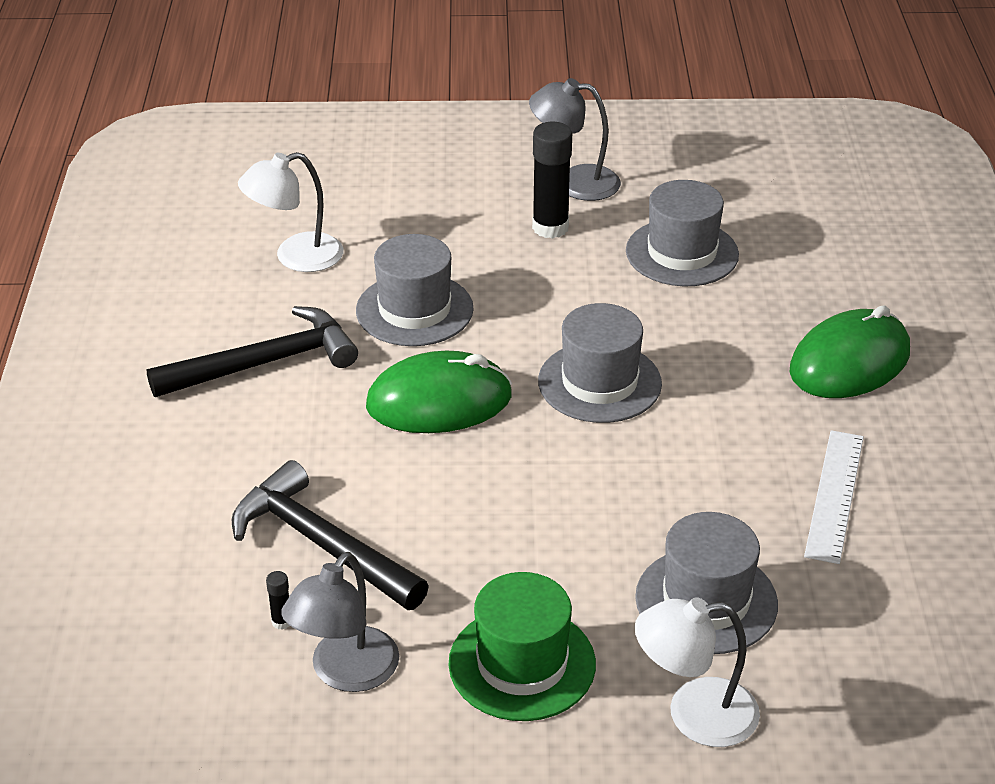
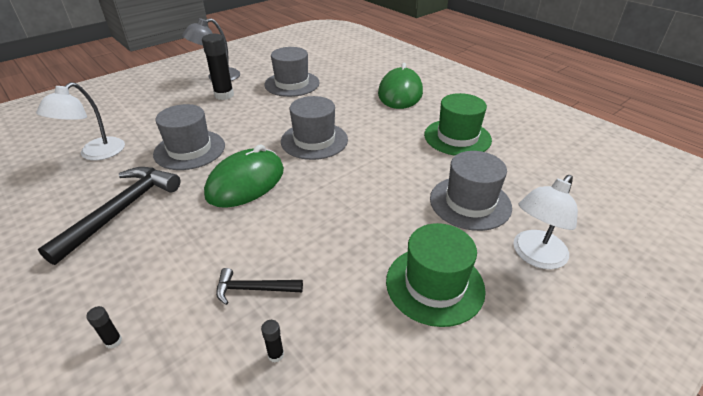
camera: 40 degrees left, 0 degrees up
black hammer [232,460,429,610] -> black hammer [216,268,303,305], size x0.52
grey lamp [281,552,399,692] -> none
white ruler [804,430,864,564] -> green hat [424,93,492,156]
none -> black glue stick [86,306,122,349]

